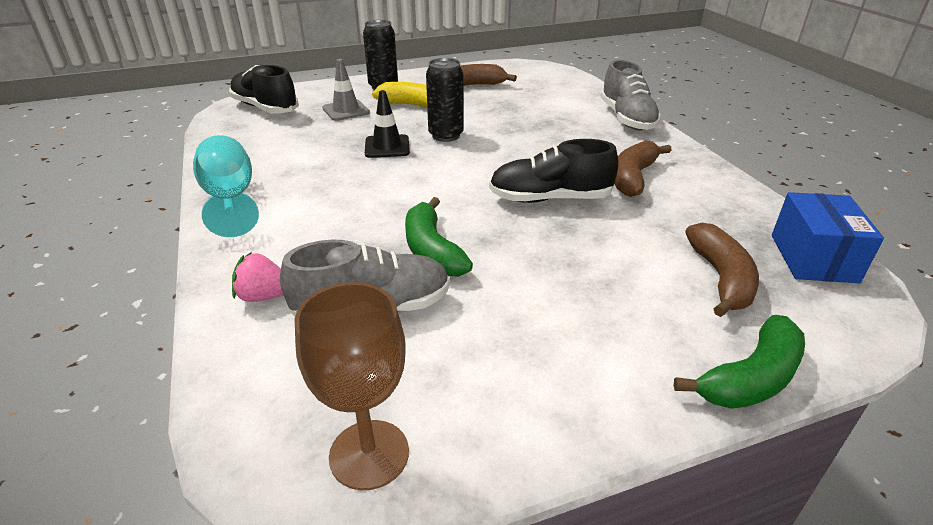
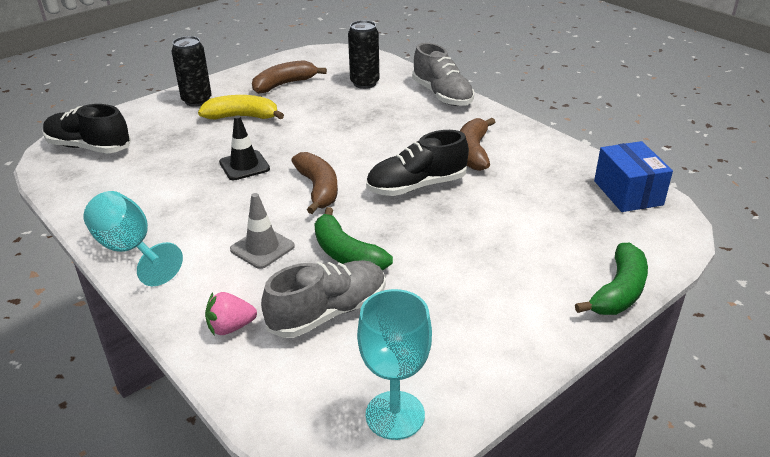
camera: 20 degrees left, 0 degrees up
brown goblet [294,282,409,490] -> turquoise goblet [357,289,432,440]
grey traffic cone [322,59,370,121] -> grey traffic cone moved to [230,193,295,269]
black can [426,58,464,142] -> black can moved to [348,20,379,89]
brown banana [685,223,759,317] -> brown banana moved to [291,152,338,214]

